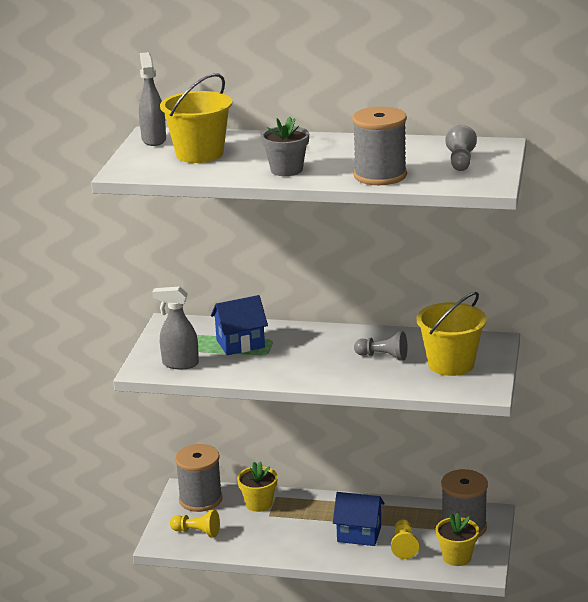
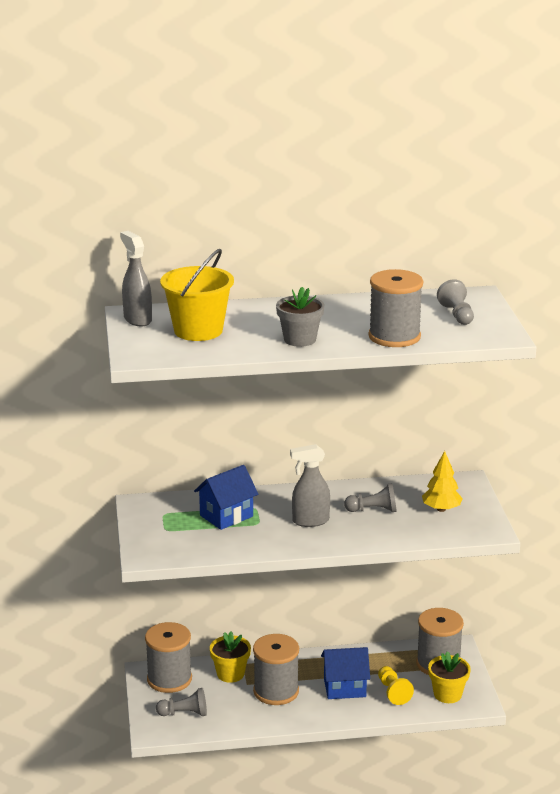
camera: 20 degrees left, 0 degrees up
grey spray bottle [152,286,199,370] -> grey spray bottle moved to [290,444,330,527]
yellow pawn [170,510,220,537] -> grey pawn [156,688,207,716]
yellow bucket [417,292,487,376] -> yellow tree [422,451,463,512]
none -> grey spool [253,634,299,705]

